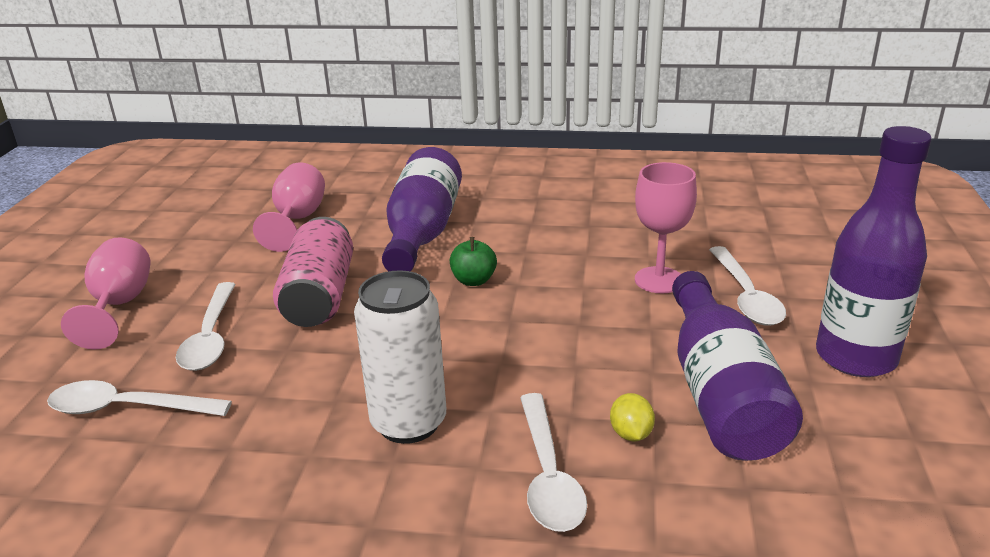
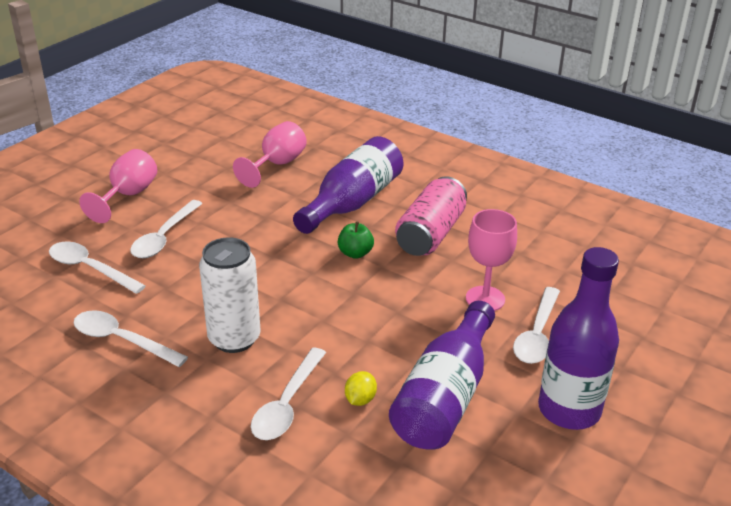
camera: 25 degrees right, 5 degrees up
pink can [273,217,353,327] -> pink can moved to [395,176,467,256]
none -> white spoon [74,310,188,367]

